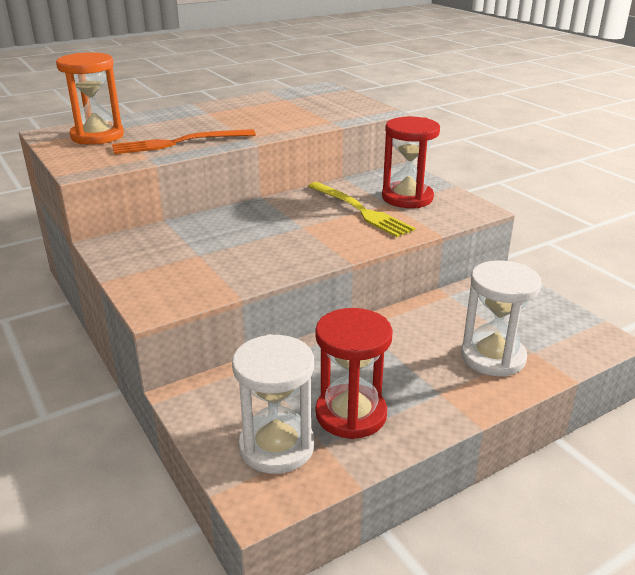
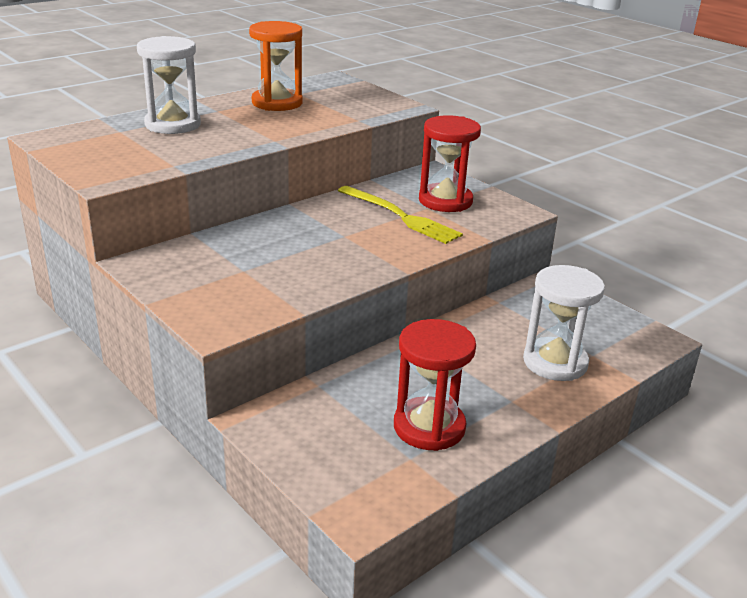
camera: 10 degrees left, 0 degrees up
orange hourglass [56,52,124,145] -> orange hourglass moved to [249,21,302,111]
orange fork [112,129,256,154] -> none
white hourglass [232,334,314,474] -> white hourglass moved to [137,36,201,134]

